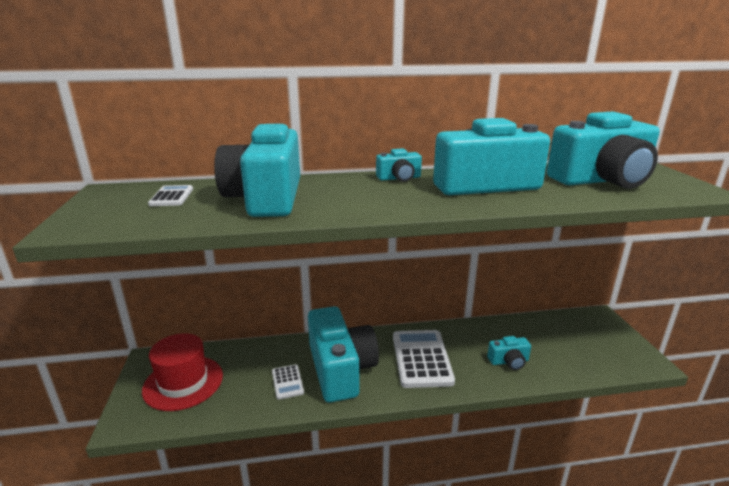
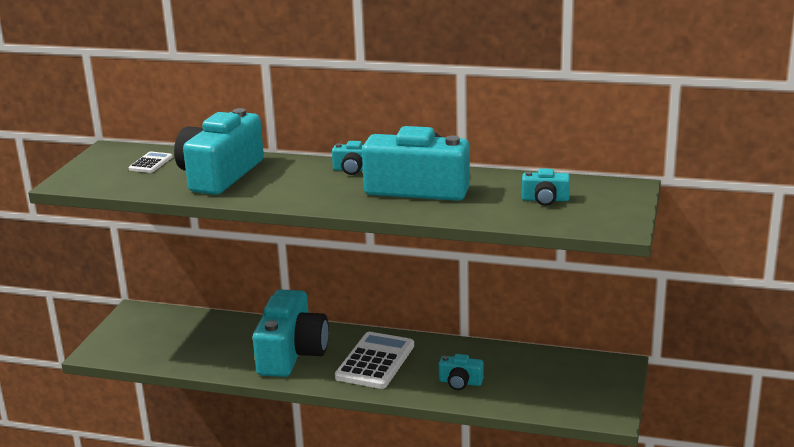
camera: 25 degrees right, 0 degrees up
red hat [142,333,223,411] -> none
white calculator [272,364,304,400] -> none
turquoise camera [547,111,660,189] -> turquoise camera [522,169,570,206], size x0.45

